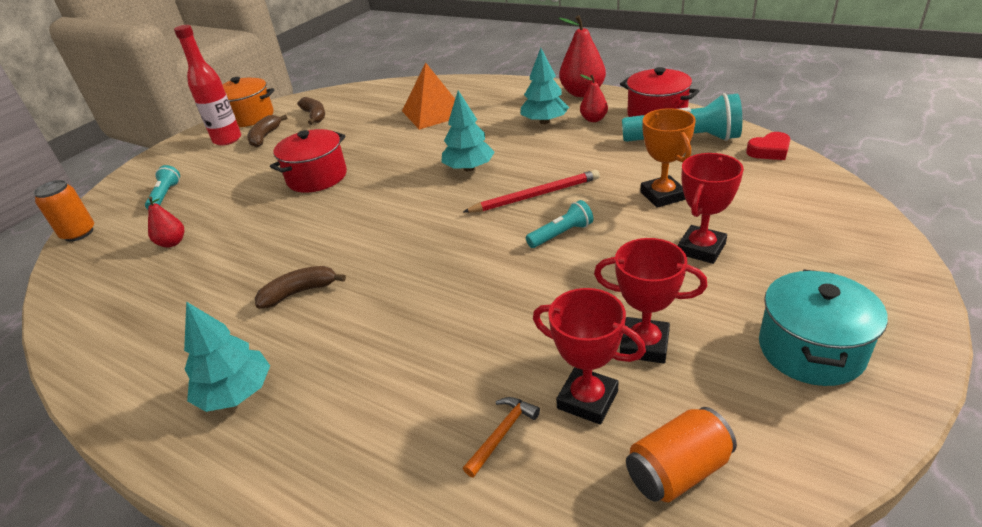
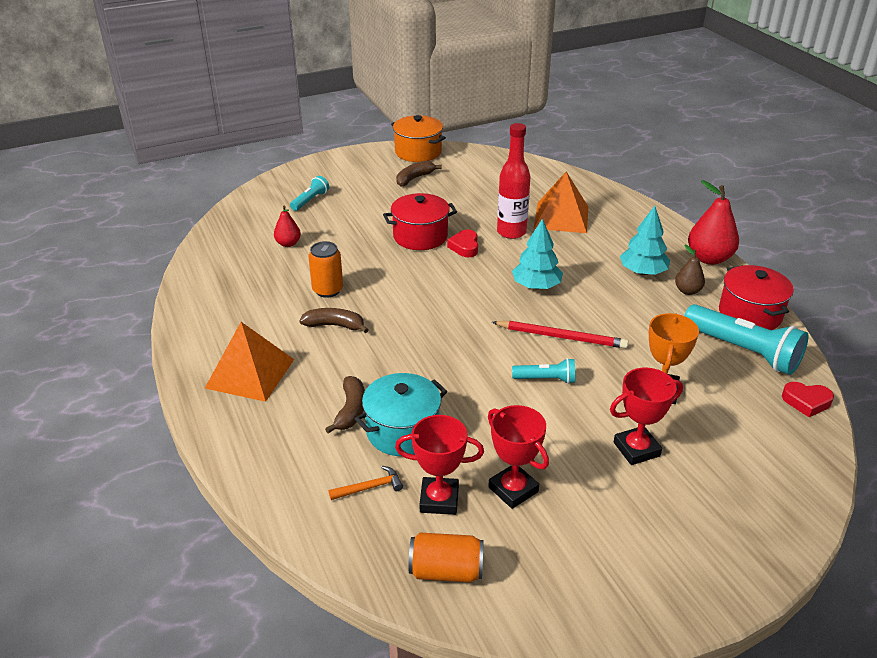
camera: 30 degrees right, 0 degrees up
orange can [33,180,94,242] -> orange can moved to [308,241,343,298]
red bottle [174,25,241,146] -> red bottle moved to [497,123,530,239]
turquoise tree [184,302,270,412] -> orange pyramid [205,322,294,402]
brown banana [297,97,325,125] -> brown banana moved to [325,376,365,433]
red trophy [533,288,646,425] -> red trophy turned 60 degrees counterclockwise [395,415,484,515]
red pear [580,74,608,122] -> brown pear [675,245,705,295]
turquoise pot [759,270,888,386] -> turquoise pot moved to [355,373,447,456]
none -> red heart [447,229,478,257]

